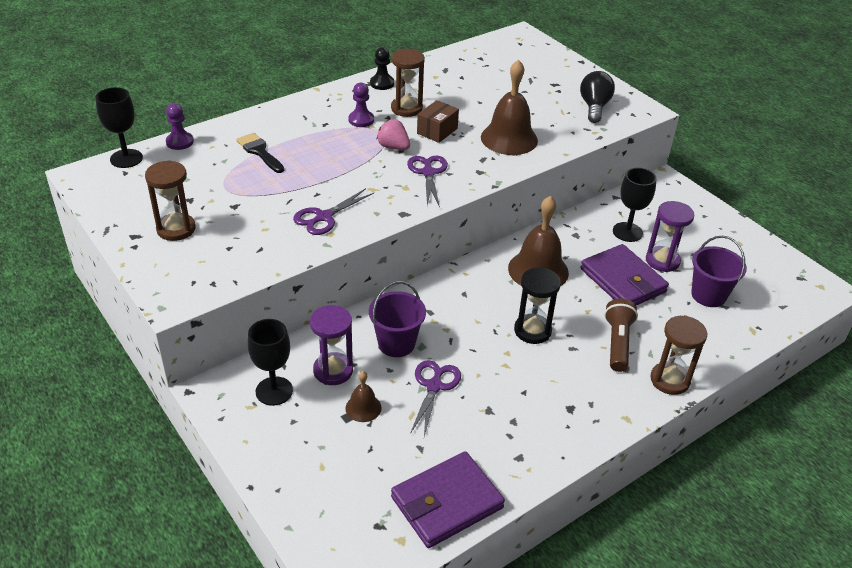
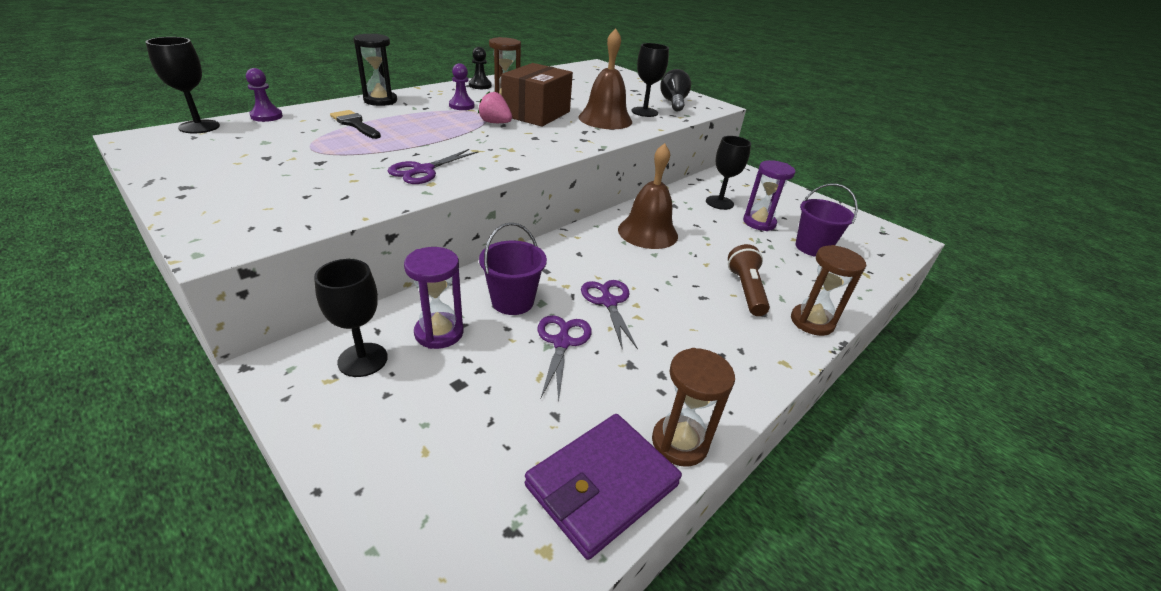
camera: 10 degrees left, 5 degrees down
brown hourglass [145,160,196,241] -> brown hourglass moved to [652,348,735,467]
brown bell [345,371,382,422] -> none
purple scissors [407,156,448,207] -> purple scissors moved to [581,280,638,350]
brown box [417,100,459,143] -> brown box [501,63,573,127], size x1.78
black hourglass [514,267,561,344] -> black hourglass moved to [353,34,397,106]
purple wallet [581,244,669,305] -> none
none -> black goblet [632,43,669,117]

